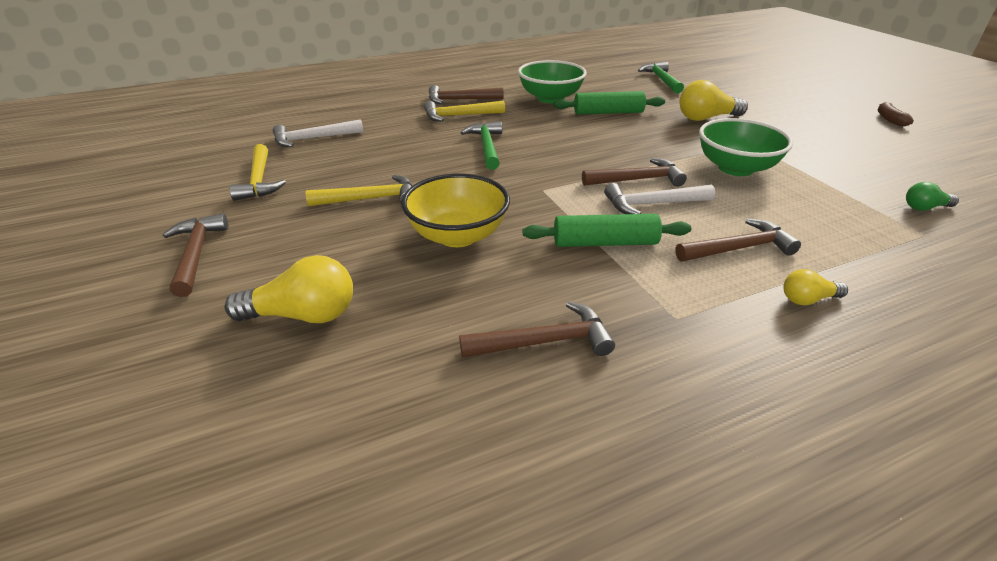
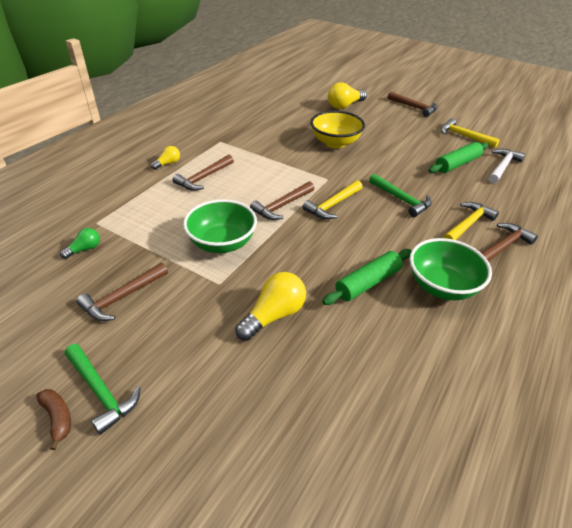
camera: 145 degrees right, 5 degrees up
yellow hammer [306,175,413,206] -> yellow hammer moved to [302,180,363,219]
brown hammer [459,301,615,358] -> brown hammer moved to [76,263,168,321]
green rolling pin [523,214,691,247] -> green rolling pin moved to [429,142,489,173]
white hammer [604,183,715,214] -> none
green hammer [638,62,684,94] -> green hammer moved to [65,344,141,435]

